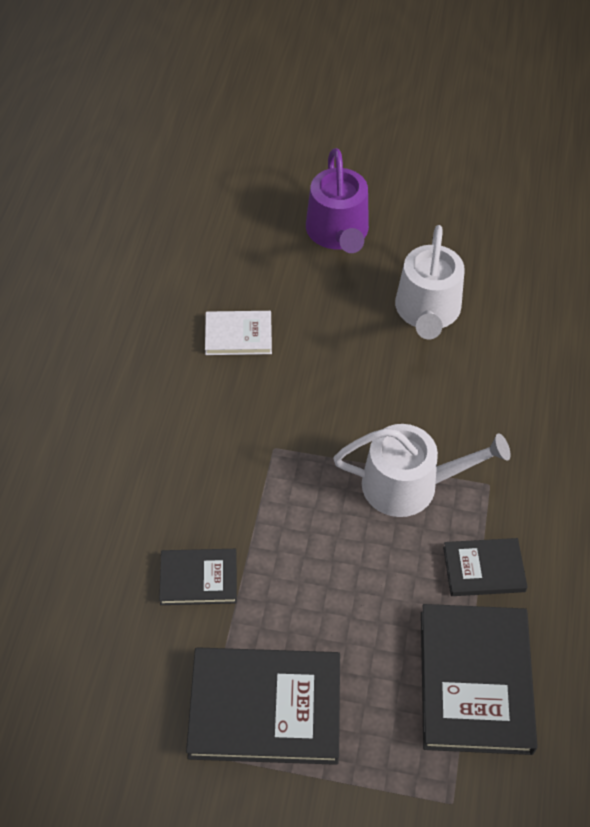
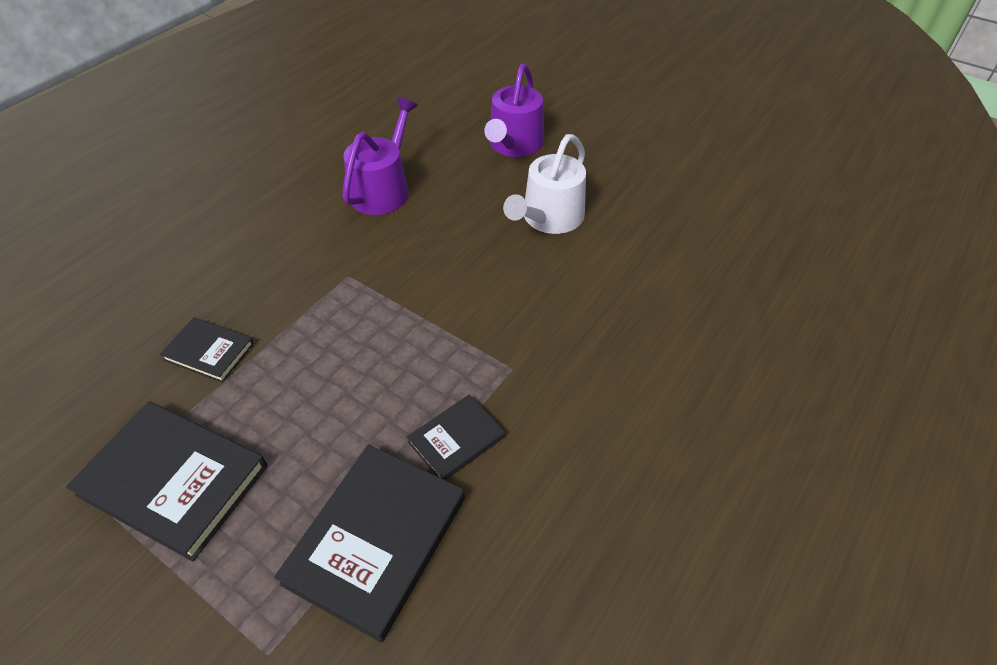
camera: 25 degrees right, 5 degrees down
white book [205,311,272,355] -> purple watering can [342,97,418,215]
white watering can [333,424,511,517] -> none
black book [443,538,527,596] -> black book turned 60 degrees counterclockwise [407,395,505,480]

